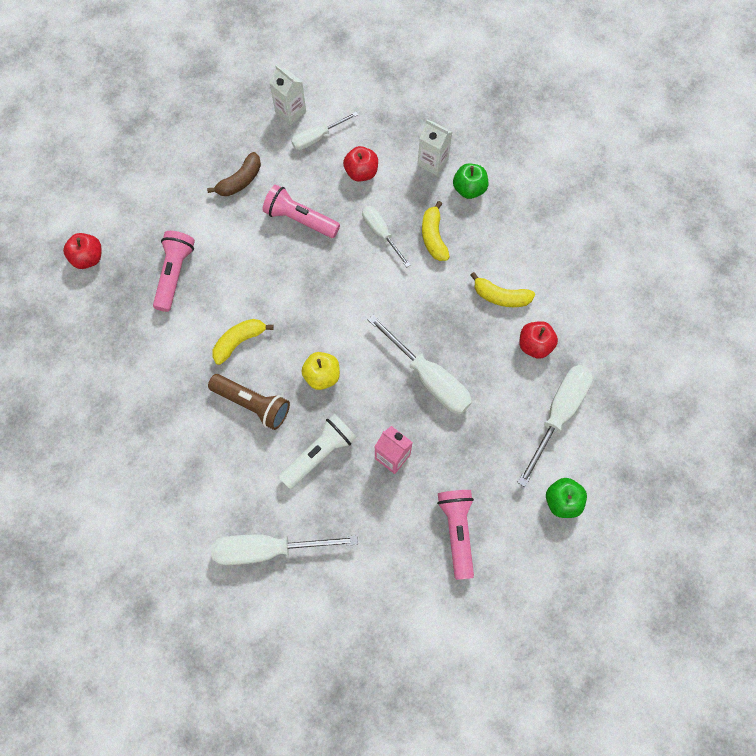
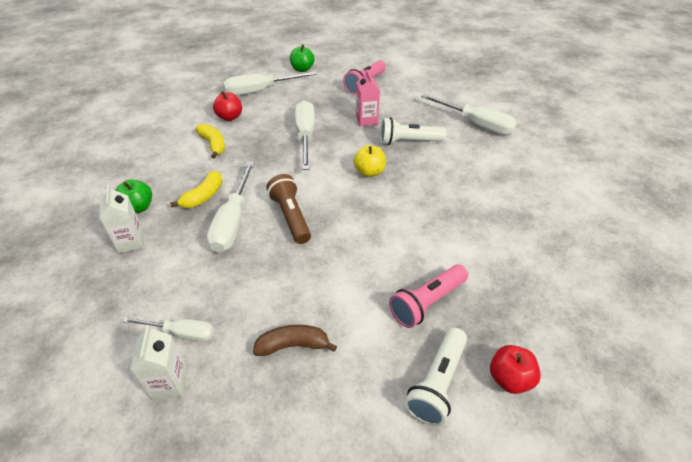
camera: 140 degrees left, 25 degrees down
brown flashlight [208,374,290,430] -> brown flashlight moved to [266,174,311,244]
yellow banana [212,319,274,365] -> none
pink flashlight [263,184,340,238] -> none
red apple [343,146,378,182] -> none
white screwdriver [362,206,410,267] -> white screwdriver [207,161,255,253], size x1.66
none -> white flashlight [405,328,467,426]

